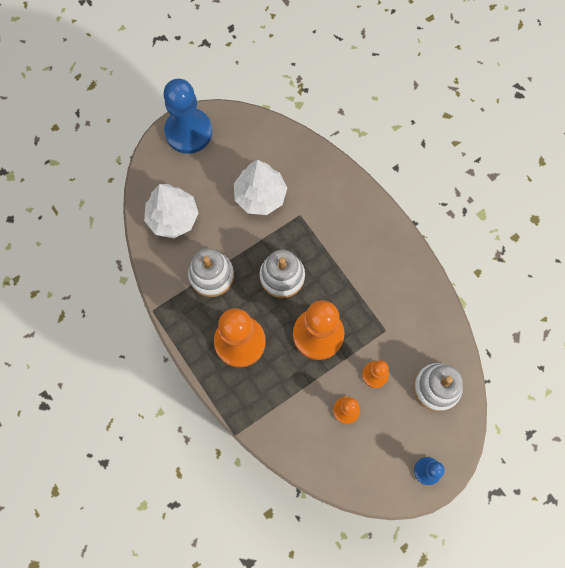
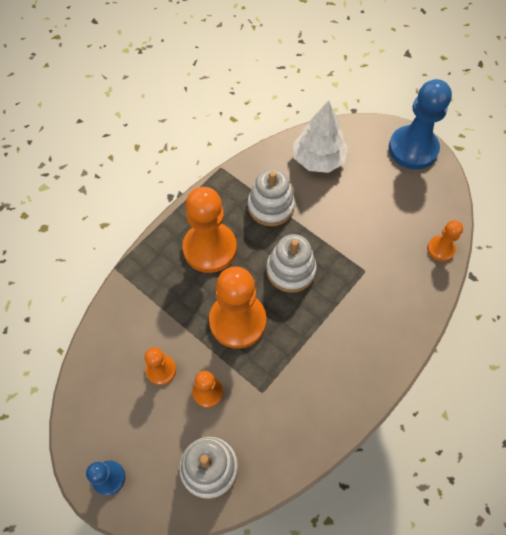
camera: 75 degrees right, 10 degrees down
white tree [234,160,287,215] -> none
none -> orange pawn [427,220,463,262]

